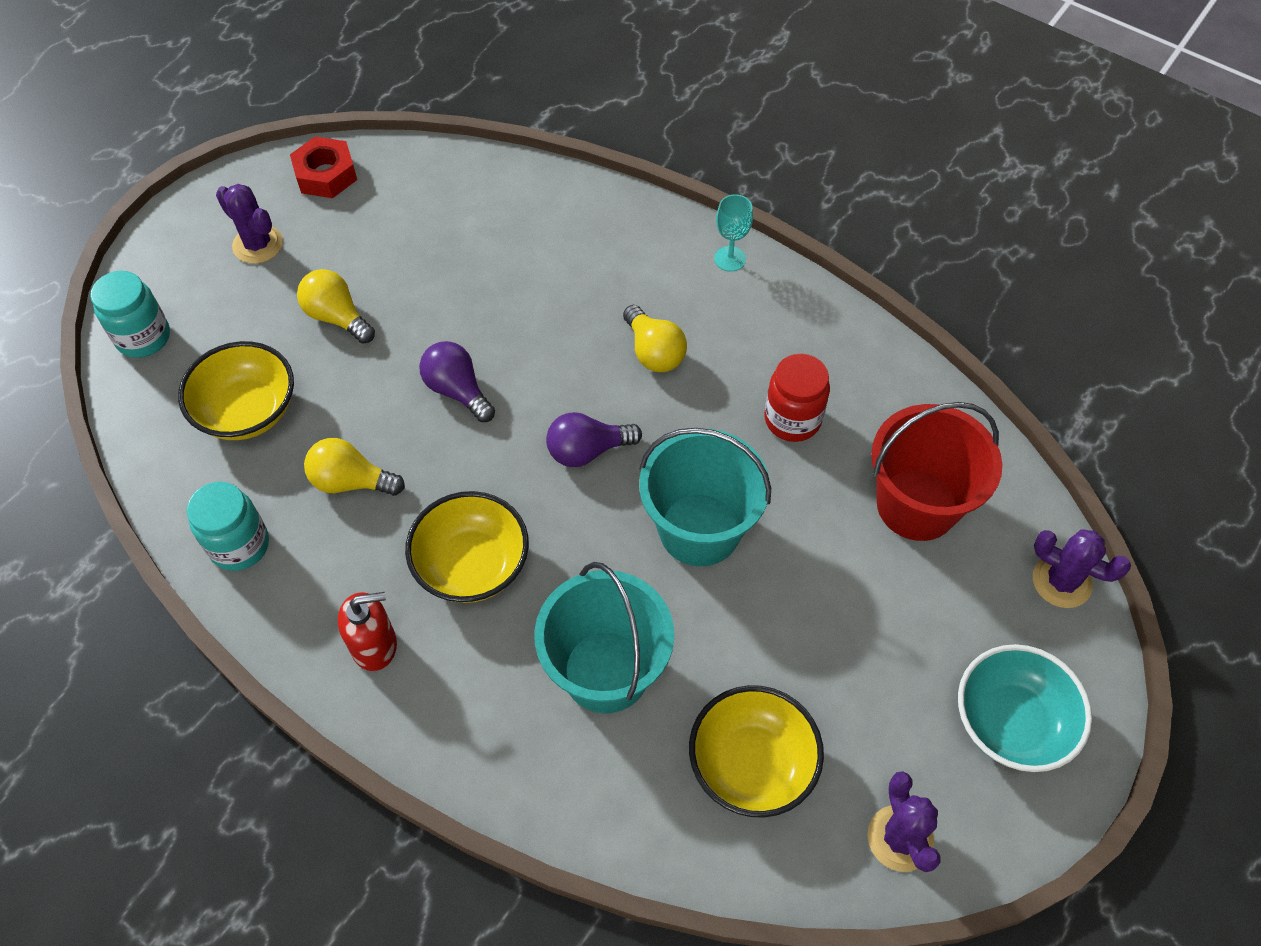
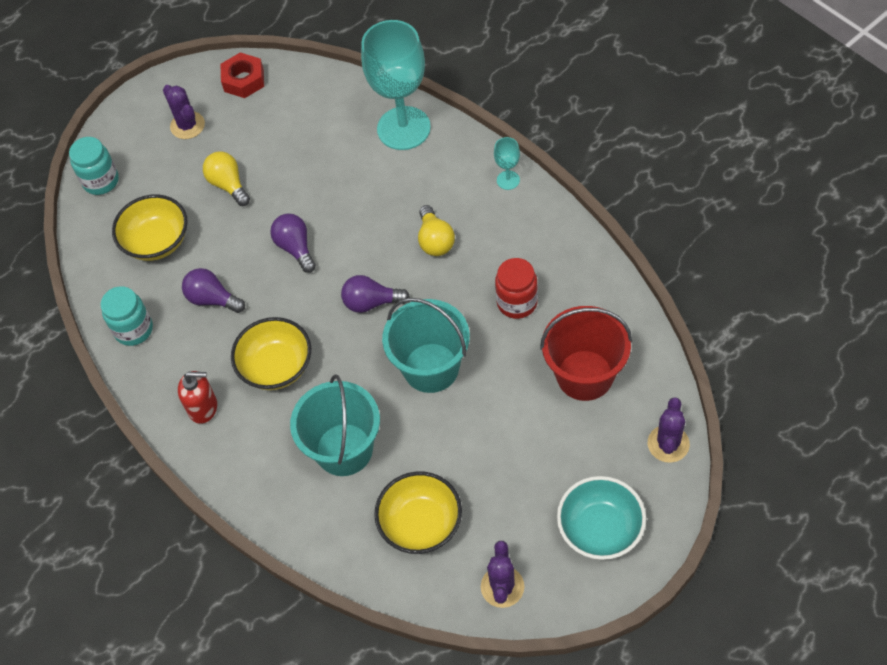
camera: 20 degrees right, 0 degrees up
yellow light bulb [304,438,405,496] -> purple light bulb [182,268,245,313]
purple cactus [1033,529,1131,608] -> purple cactus turned 60 degrees clockwise [648,397,690,463]
none -> turquoise goblet [361,20,431,150]

